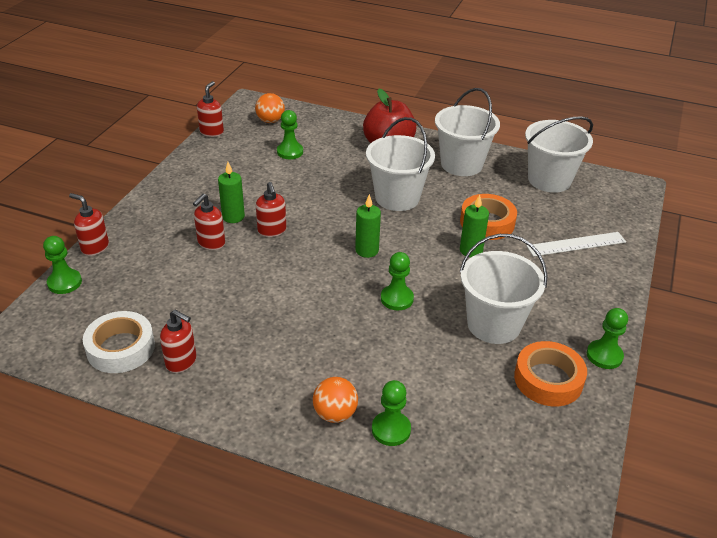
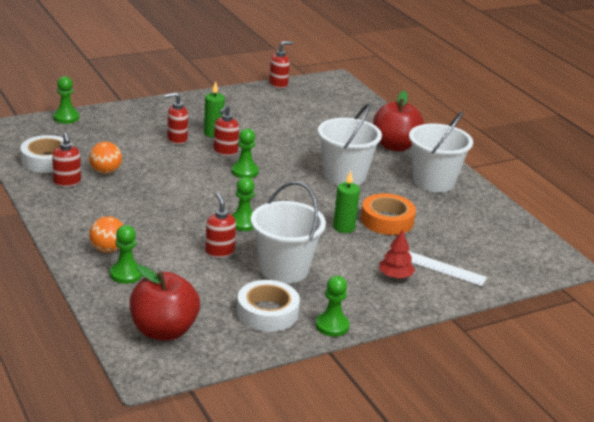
camera: 40 degrees right, 10 degrees down
red soap dispenser [69,193,109,256] -> red soap dispenser moved to [205,193,236,258]
orange ball [255,93,285,123] -> orange ball moved to [89,142,122,174]
green pawn [277,110,303,159] -> green pawn moved to [232,128,259,178]
green candle [355,194,381,258] -> none
orange tape [514,341,587,406] -> white tape [237,280,300,332]
white bucket [525,116,593,193] -> none
none -> red apple [130,265,200,341]
none -> red tree [379,229,415,279]

